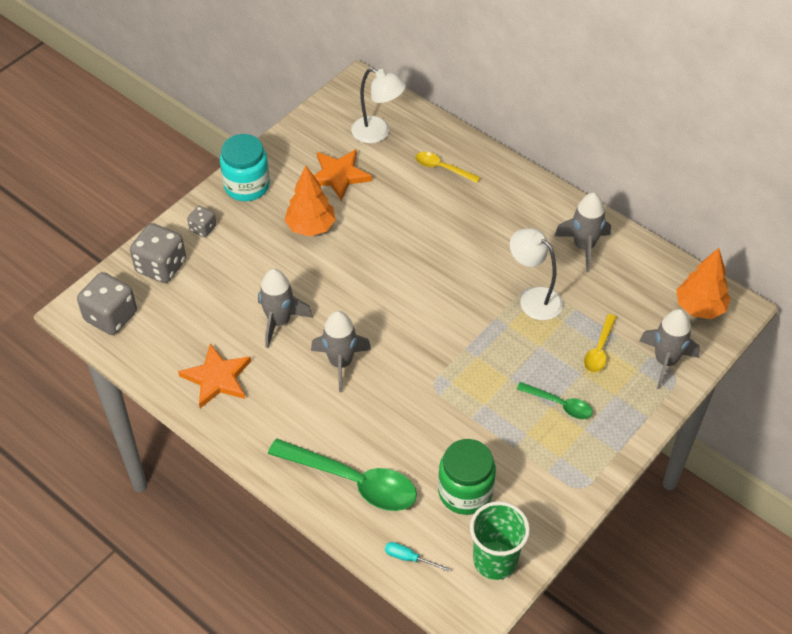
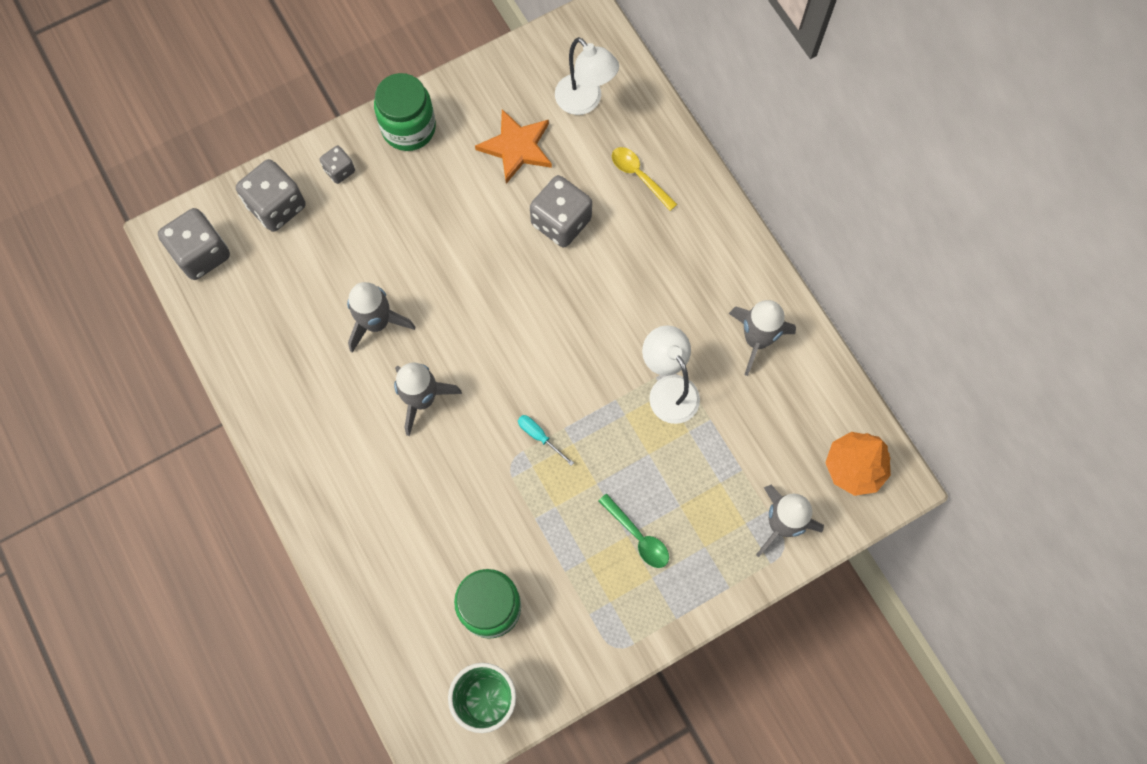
camera: 20 degrees right, 20 degrees up
orange star [178,343,251,408] -> none
turquoise jar [220,134,270,201] -> green jar [374,73,436,151]
green spoon [268,439,417,511] -> none
orange tree [284,166,336,237] -> none
turquoise screwdriver [385,542,450,572] -> turquoise screwdriver moved to [518,415,574,466]
yellow spoon [584,314,617,372] -> none
none -> grey dice [530,175,592,247]

